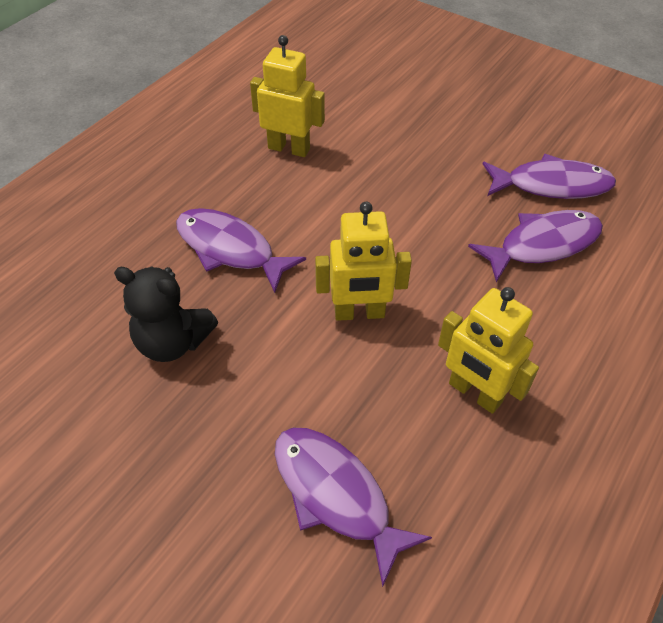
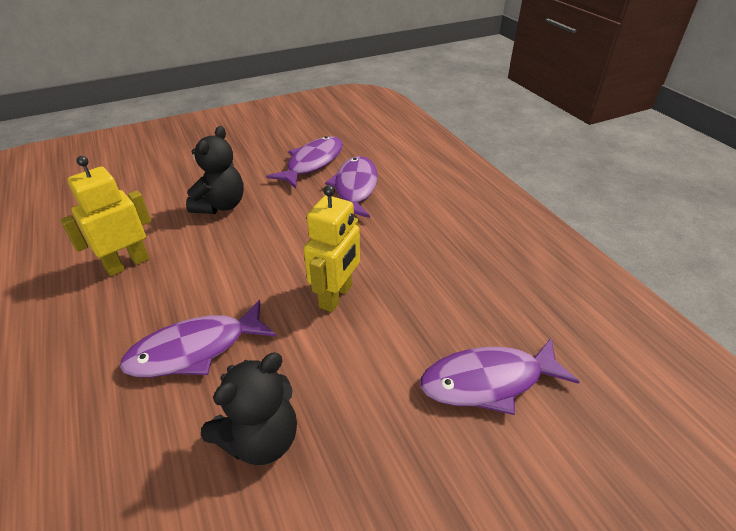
camera: 60 degrees left, 10 degrees down
yellow robot [438,287,539,414] -> none
none -> black teddy bear [186,126,244,214]

